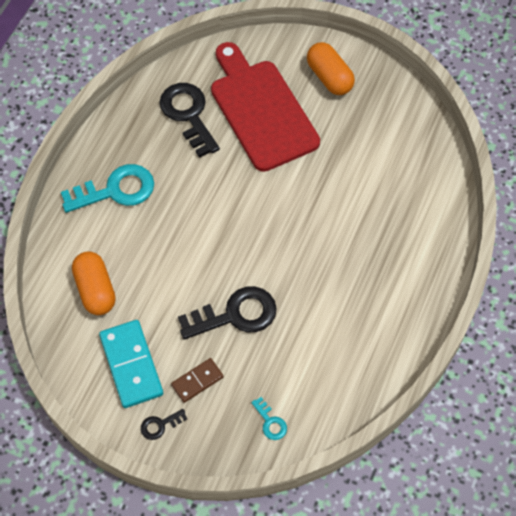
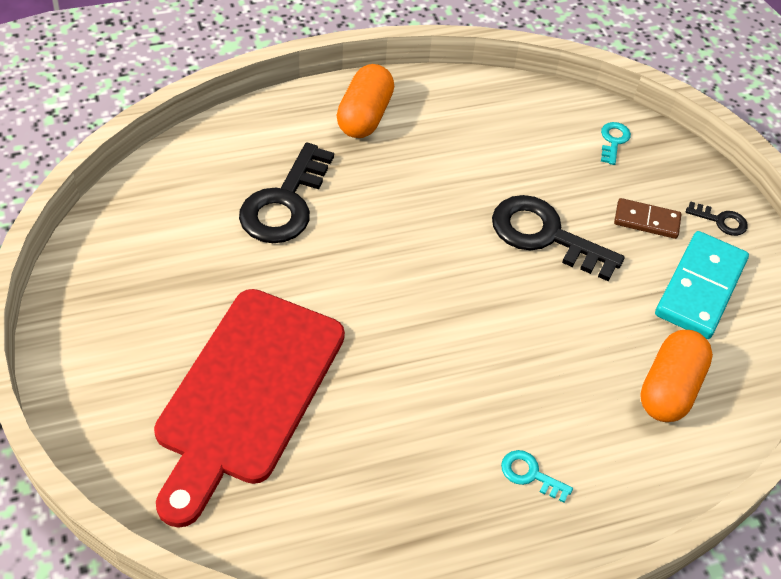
camera: 135 degrees left, 10 degrees down
turquoise key [61,164,154,213] -> turquoise key [501,450,573,503], size x0.46
black key [160,83,220,158] -> black key moved to [239,143,334,243]
orange capsule [307,42,355,95] -> orange capsule moved to [336,64,394,138]

